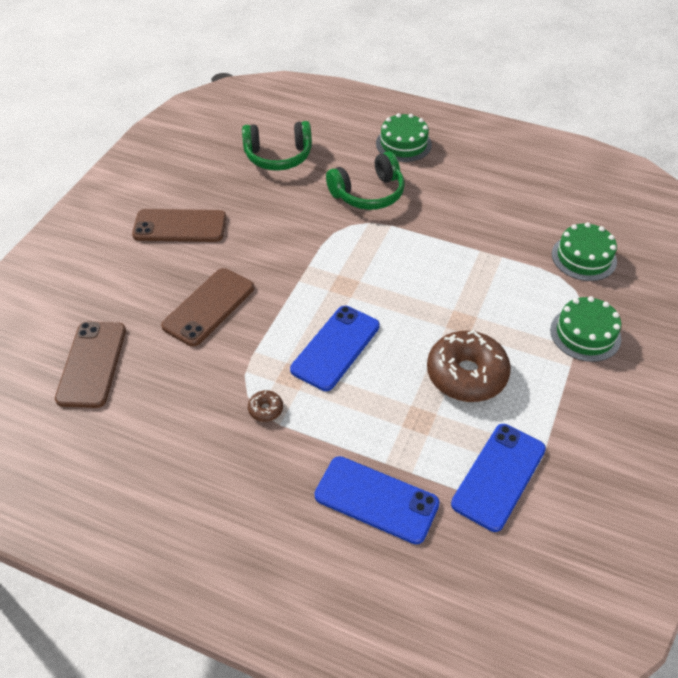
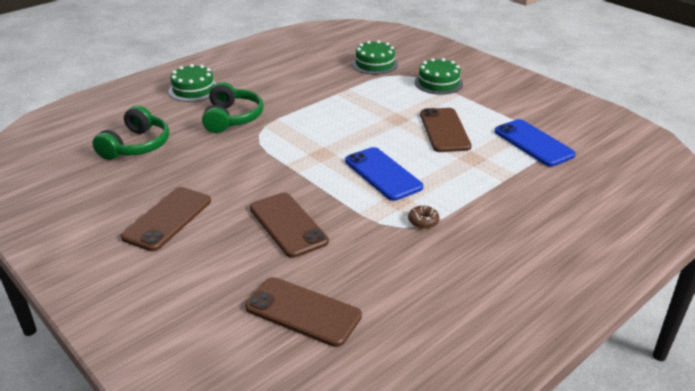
camera: 65 degrees left, 15 degrees down
blue phone [314,456,440,544] -> none
brown donut [427,330,511,402] -> brown phone [420,108,472,152]

